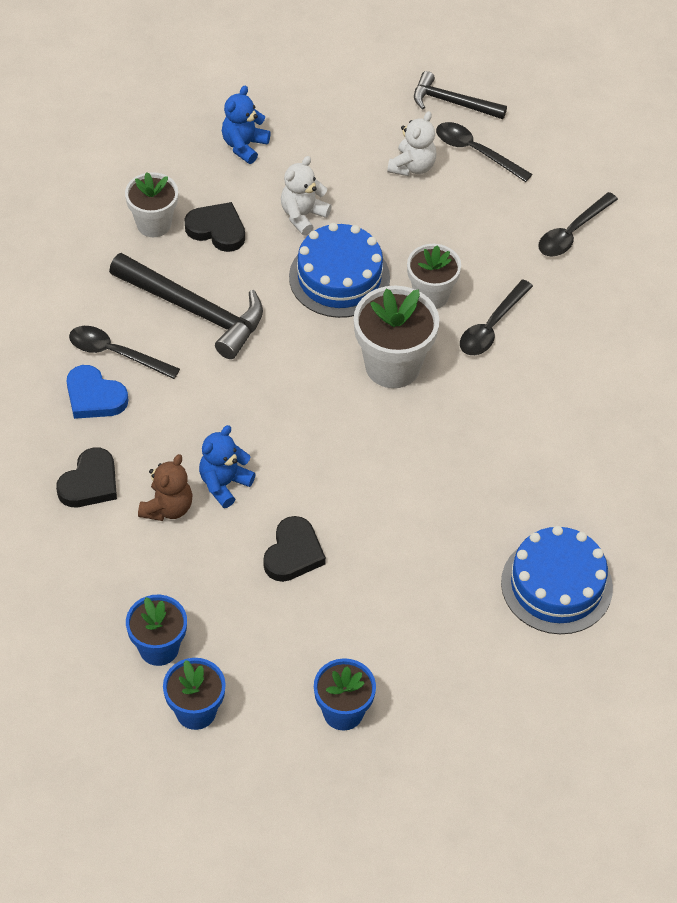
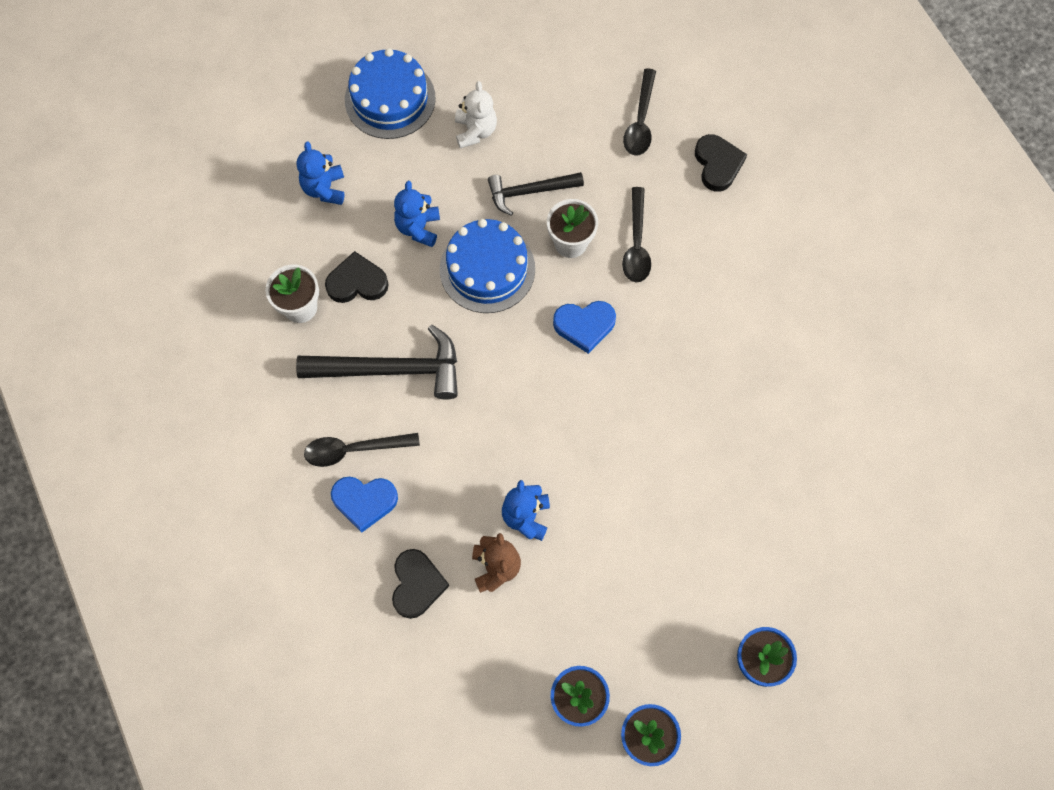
camera: 30 degrees left, 15 degrees up
black heart [263,516,326,582] -> black heart moved to [695,134,747,192]
white teddy bear [281,156,332,235] -> blue teddy bear [394,181,440,247]
white flower pot [354,286,439,388] -> blue heart [553,301,616,354]
black hammer [414,71,507,119] -> black hammer moved to [488,172,584,216]
black spoon [436,122,532,182] -> none
blue cake [501,526,613,634] -> blue cake moved to [345,48,436,139]

